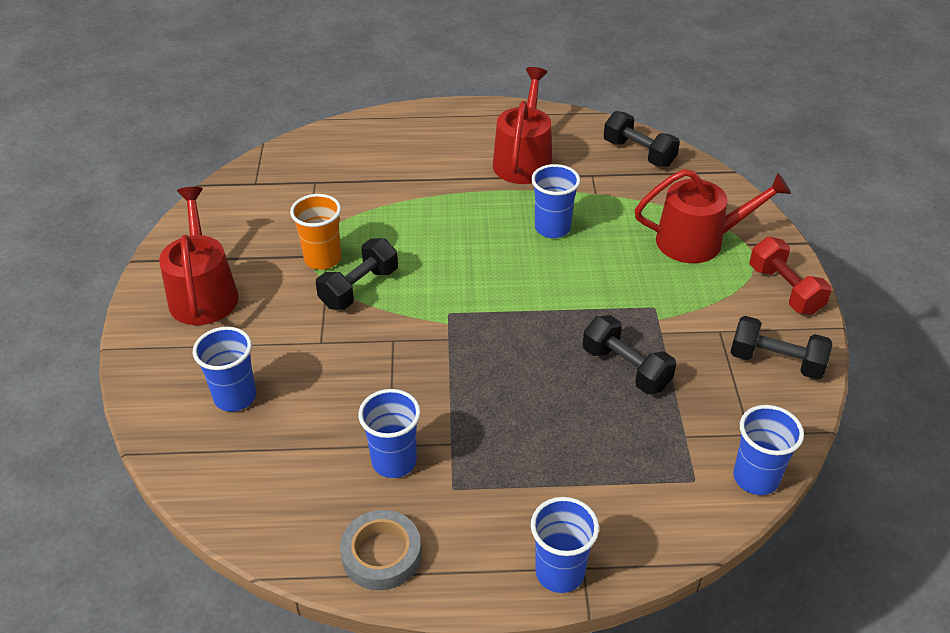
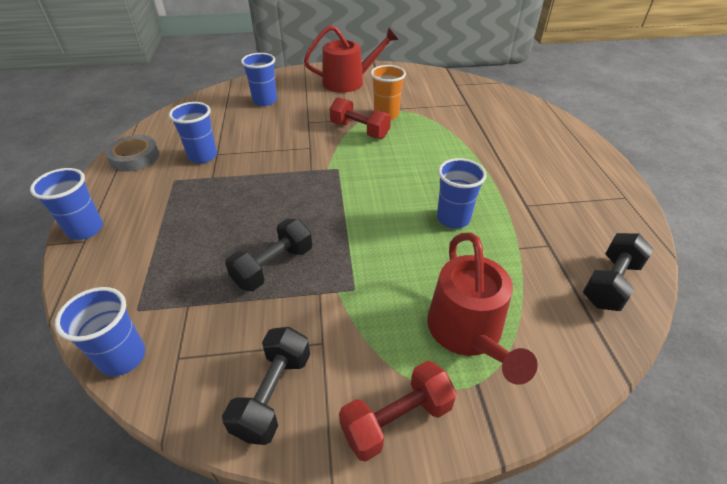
camera: 85 degrees right, 0 degrees up
black dumbbell [316,238,398,310] -> red dumbbell [329,97,391,139]
red watering can [493,67,552,184] -> none

